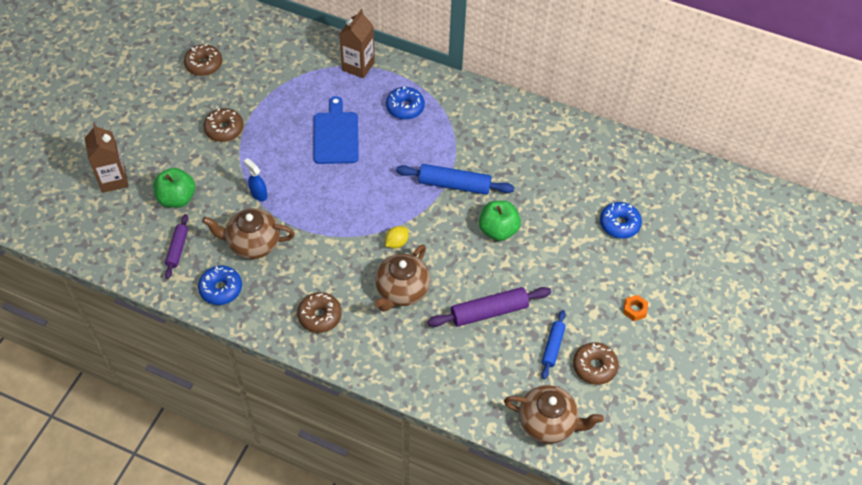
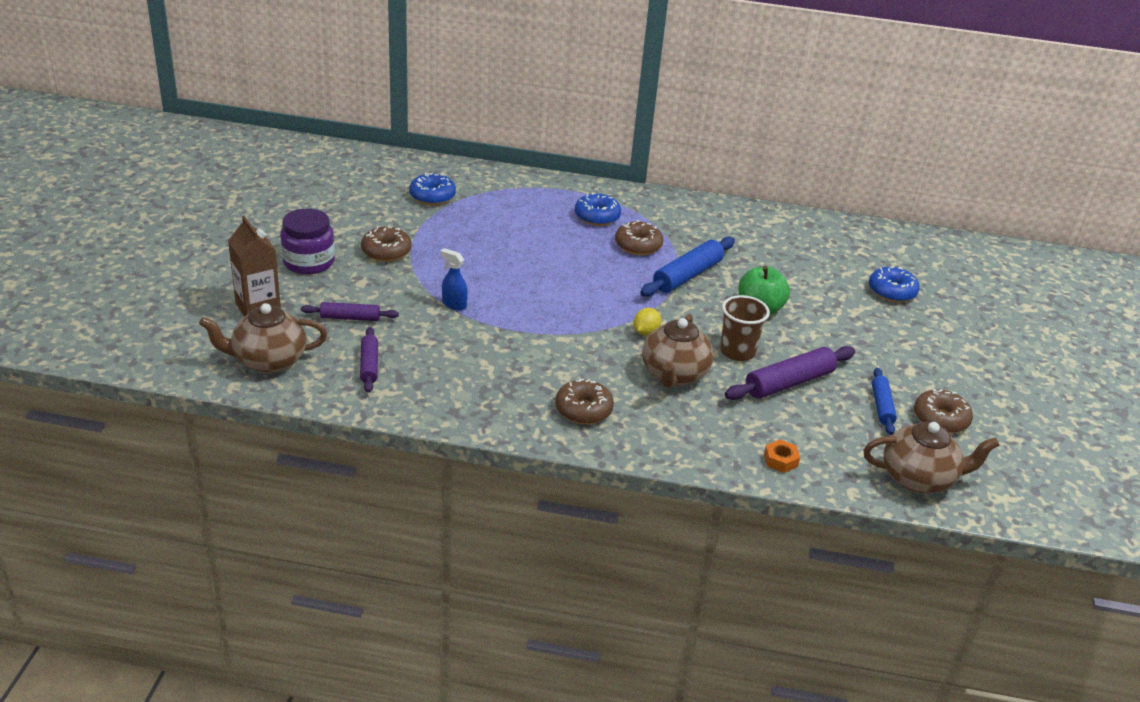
camera: 15 degrees left, 20 degrees down
green apple [153,168,195,208] -> purple rolling pin [301,302,399,321]
brown donut [184,44,222,76] -> brown donut moved to [615,220,664,255]
blue donut [198,265,242,305] -> blue donut moved to [409,173,456,205]
brown teapot [202,208,295,259] -> brown teapot moved to [199,303,327,373]
blue cutting board [313,96,359,164] -> none
brown carton [340,9,375,78] -> none
blue rolling pin [396,164,514,195] -> blue rolling pin turned 45 degrees counterclockwise [640,237,735,297]
orange nut [623,295,648,321] -> orange nut moved to [764,439,800,473]
none -> purple jar [280,208,335,275]
none -> brown cup [720,295,770,361]

